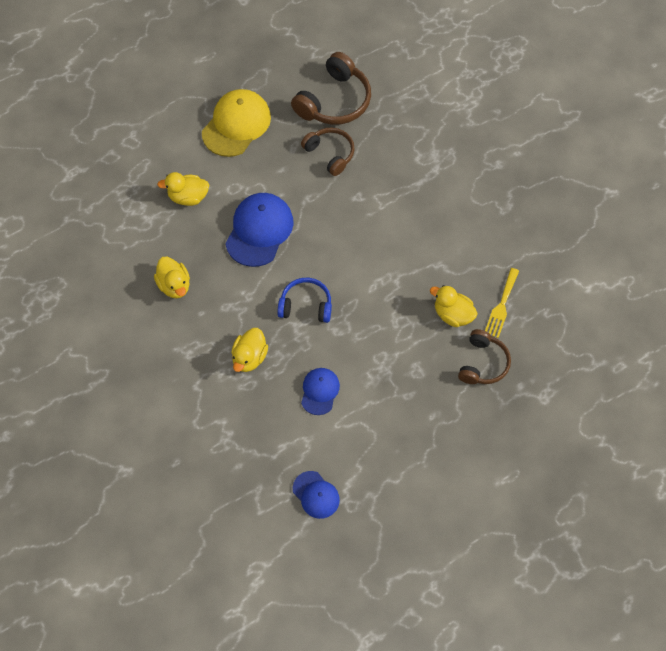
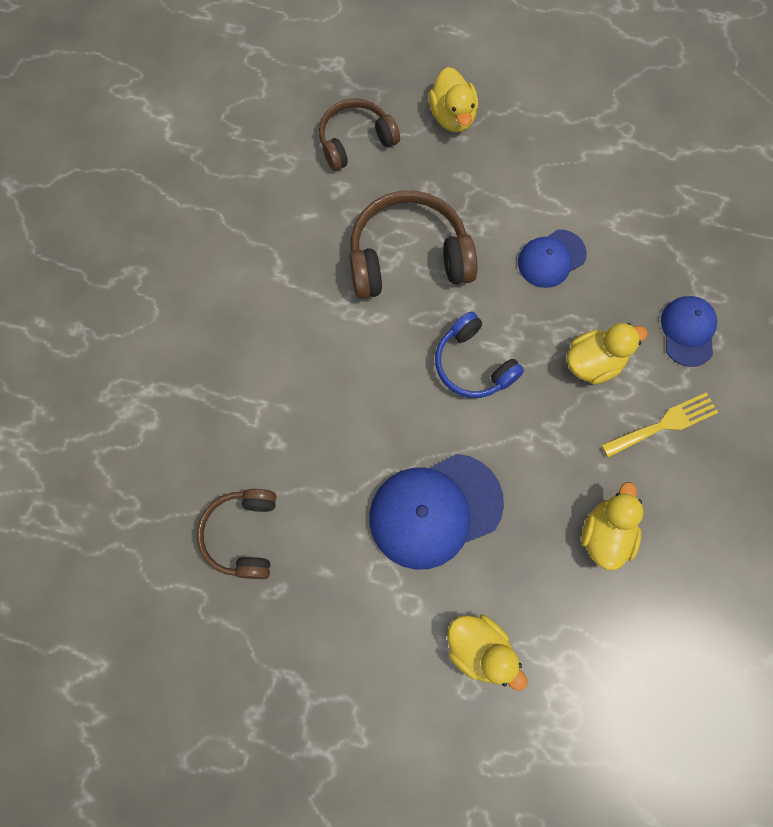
camera: 135 degrees left, 10 degrees up
yellow cap [202,89,271,157] -> none
brown headphones [291,52,371,125] -> brown headphones moved to [349,191,477,299]
blue cap [293,471,340,519] -> blue cap moved to [661,296,717,367]
yellow duck [430,285,478,327] -> yellow duck moved to [429,67,478,132]
yellow fork [485,268,519,338] -> yellow fork moved to [601,392,718,458]

